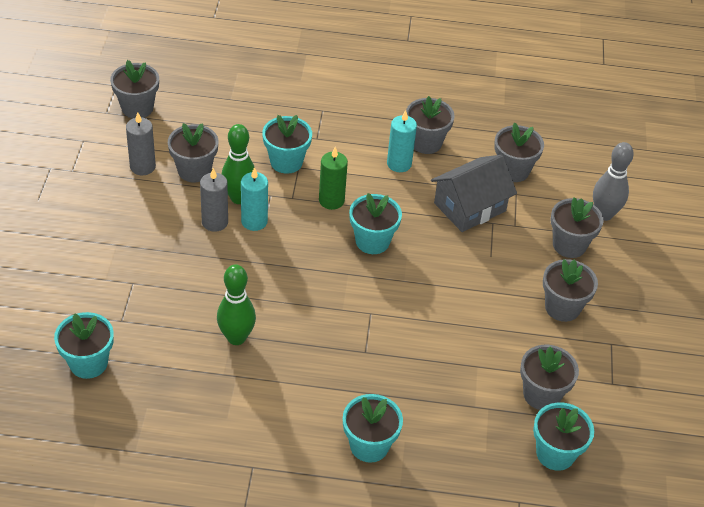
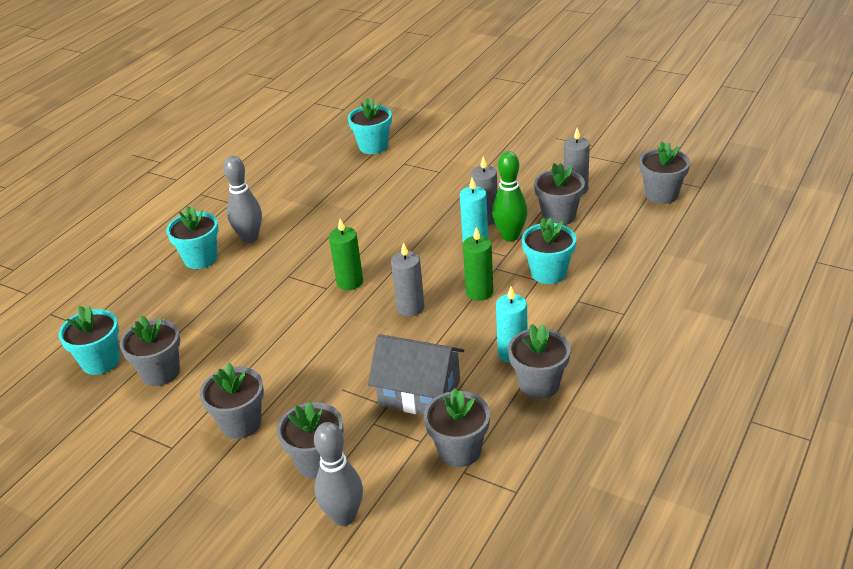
camera: 120 degrees right, 10 degrees down
green bowling pin [217,264,256,345] -> none
turquoise flower pot [349,193,402,254] -> grey candle [391,242,424,317]
grey house [431,155,517,232] -> grey house turned 60 degrees counterclockwise [368,334,464,415]
none -> grey bowling pin [223,156,262,243]
none -> green candle [329,219,363,290]

